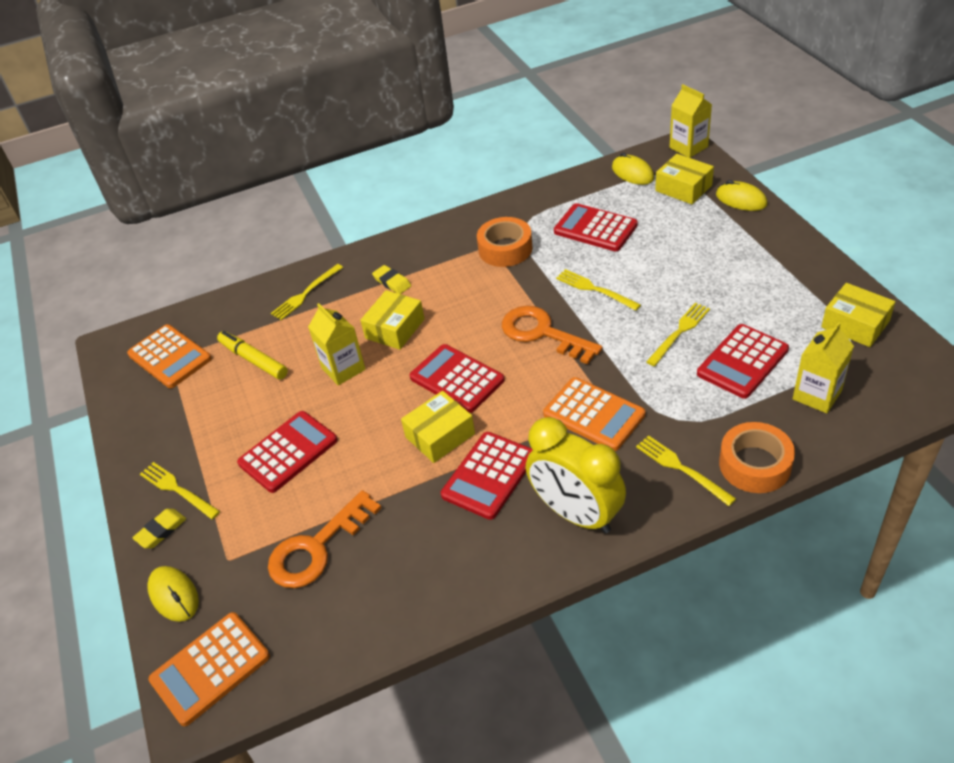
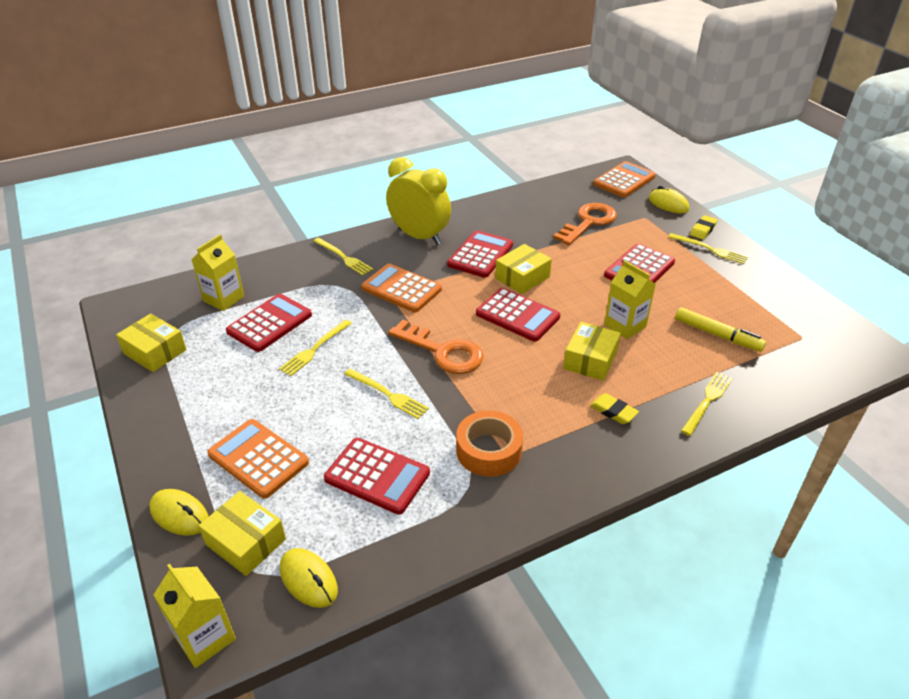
camera: 170 degrees right, 5 degrees down
orange calculator [127,325,212,388] -> orange calculator moved to [207,419,309,499]
orange tape [719,422,795,493] -> none

